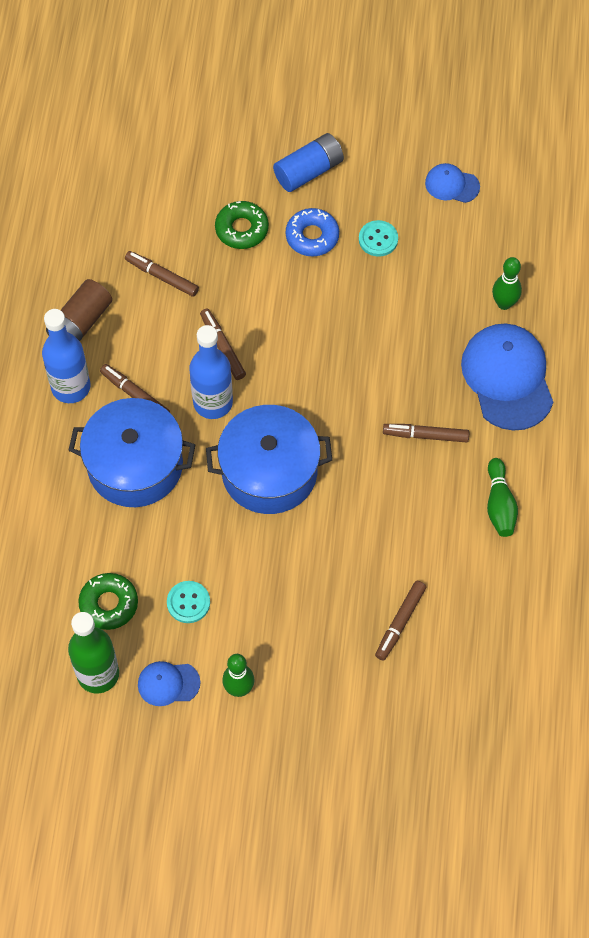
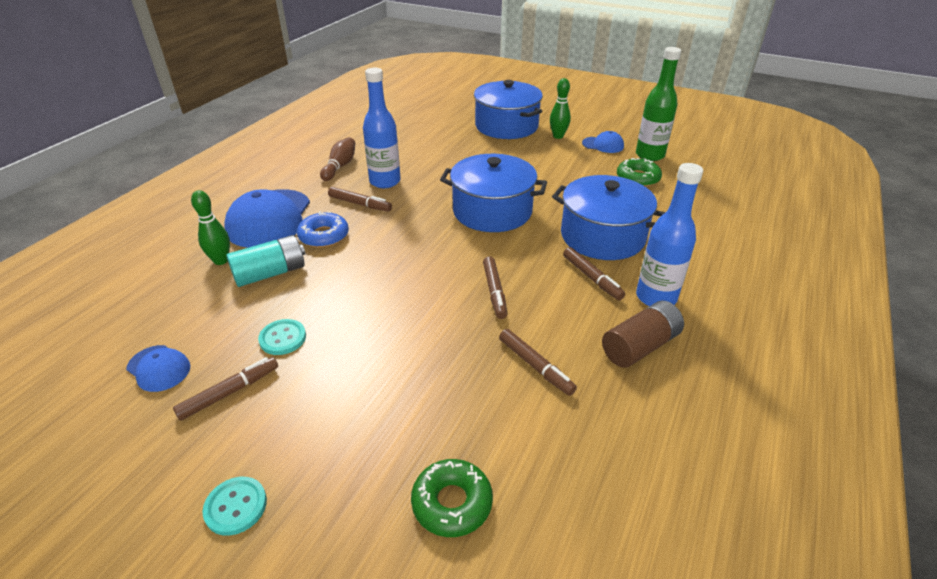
camera: 160 degrees left, 25 degrees down
turquoise button [167,581,210,623] -> turquoise button moved to [202,477,267,536]
blue bottle [189,325,233,419] -> blue bottle moved to [363,68,401,188]
green donut [215,201,269,249] -> green donut moved to [411,459,493,537]
blue battery [273,133,344,192] -> none
blue donut [286,208,339,256] -> blue donut moved to [297,211,349,248]
brown marker [375,581,426,661] -> brown marker moved to [173,357,278,421]
green bowling pin [487,458,518,537] -> brown bowling pin [320,137,355,181]
none -> turquoise battery [226,235,305,287]
none -> blue pot [474,80,543,139]

